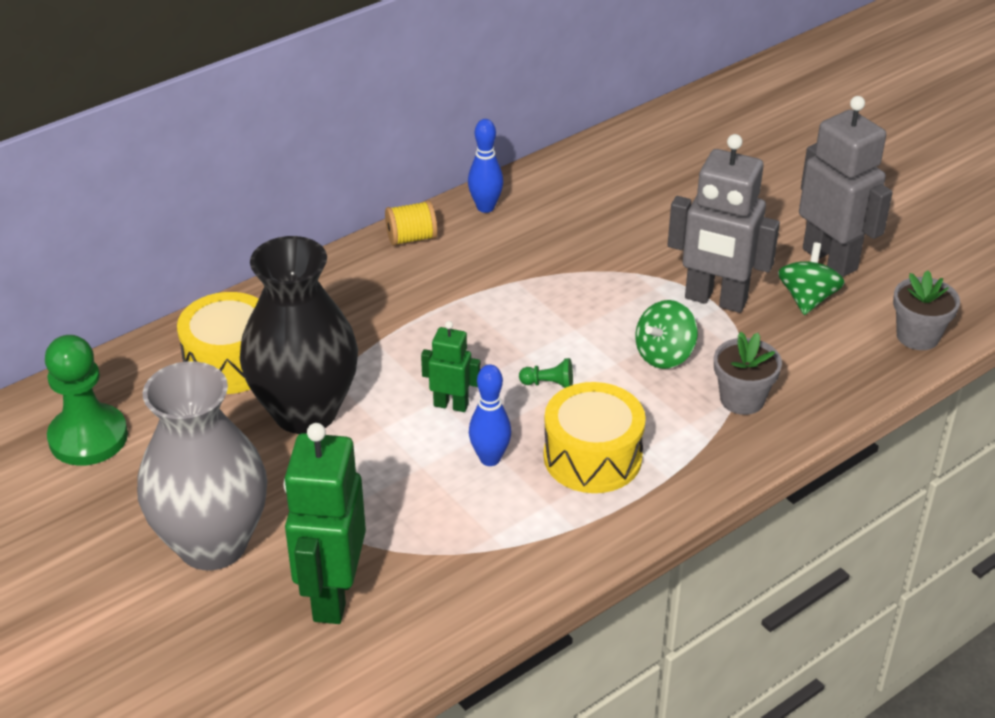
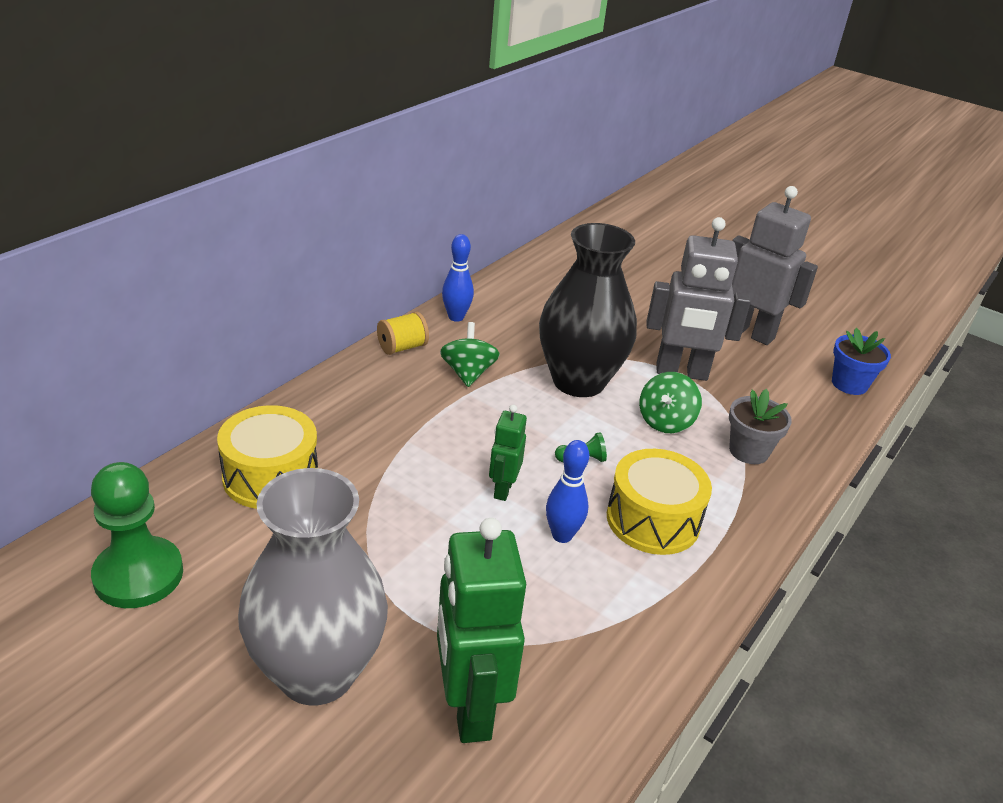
camera: 20 degrees left, 5 degrees down
black vase [240,236,358,434] -> black vase moved to [539,223,637,397]
green robot [421,321,481,412] -> green robot turned 75 degrees counterclockwise [489,405,527,501]
green spinning top [778,242,845,315] -> green spinning top moved to [440,322,500,387]
grey flower pot [893,270,960,350] -> blue flower pot [832,328,891,395]

